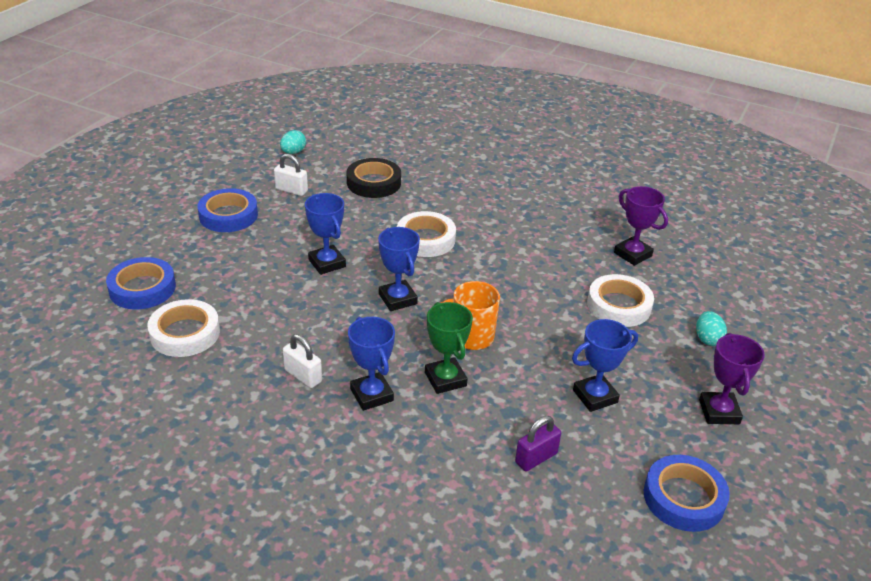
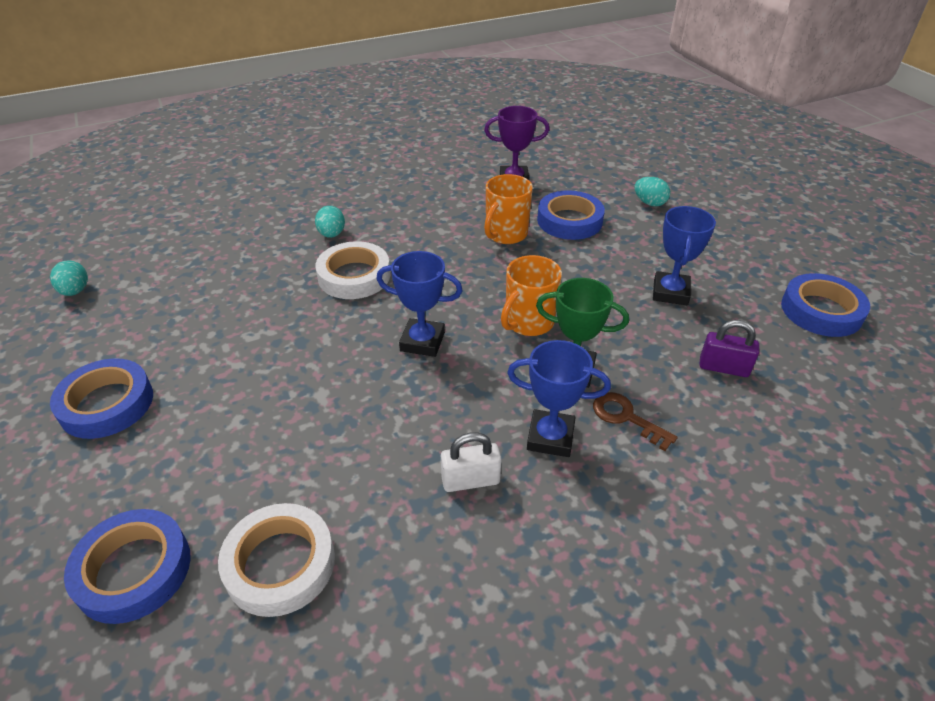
camera: 50 degrees left, 5 degrees up
white padlock [274,154,308,196] -> none
blue trophy [305,193,346,275] -> none
black tape [347,158,401,198] -> none
purple padlock [515,416,561,471] -> purple padlock turned 75 degrees counterclockwise [700,320,759,377]
white tape [587,274,654,327] -> blue tape [537,190,605,240]
purple trophy [699,333,765,424] -> none
none -> turquoise egg [315,206,345,238]
none -> orange mug [484,174,533,244]
none -> brown key [593,392,678,451]

